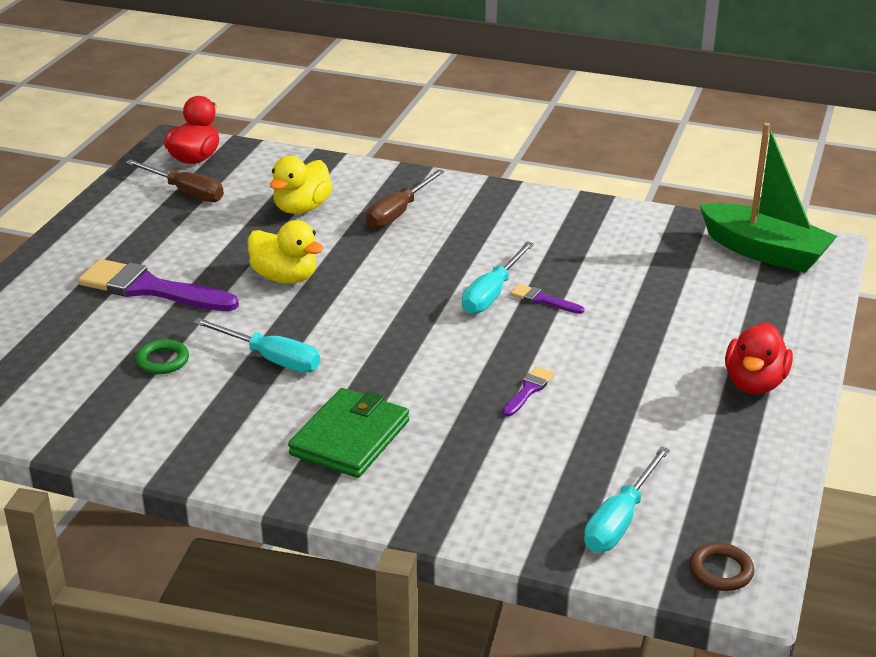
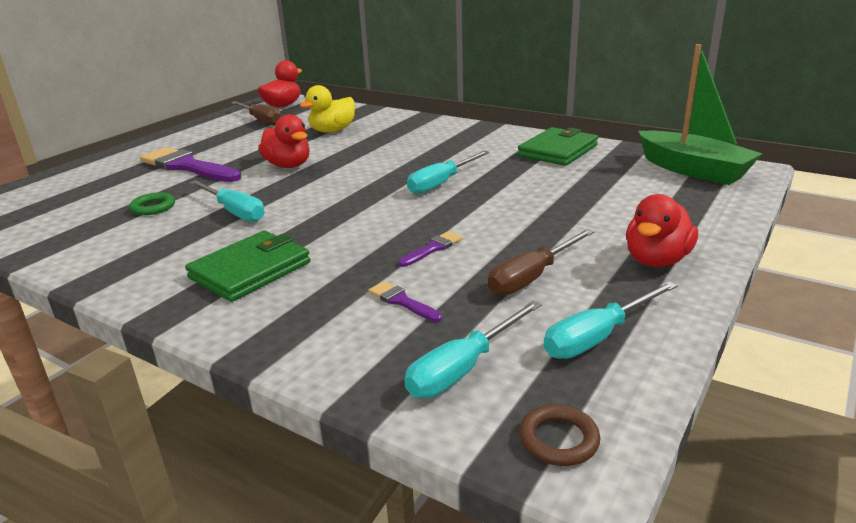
camera: 15 degrees right, 5 degrees down
yellow duck [248,220,324,284] -> red duck [258,114,310,168]
brown screwdriver [366,169,445,229] -> brown screwdriver moved to [488,229,595,296]
purple brush [510,284,584,314] -> purple brush moved to [368,281,442,322]
none -> green wallet [518,127,598,166]
none -> turquoise screwdriver [544,281,678,359]

